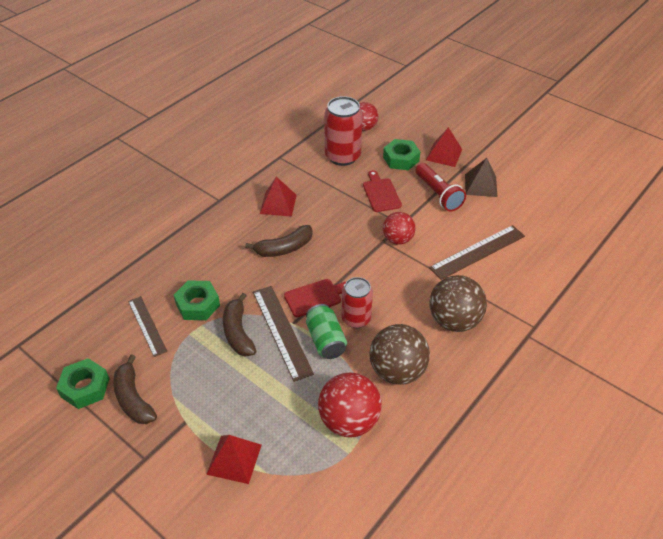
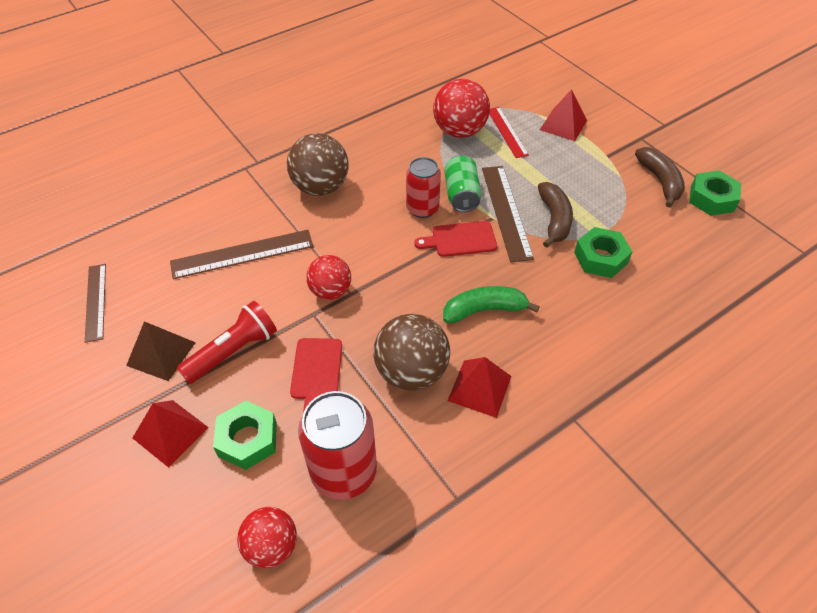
camera: 165 degrees left, 5 degrees up
brown ruler [128,296,167,357] -> brown ruler moved to [85,264,106,343]
brown banana [245,225,313,257] -> green banana [443,286,540,323]
brown ball [370,324,430,385] -> brown ball moved to [374,314,450,391]
red flashlight [416,163,466,212] -> red flashlight turned 60 degrees clockwise [177,301,277,384]
none -> red ruler [490,107,529,158]

